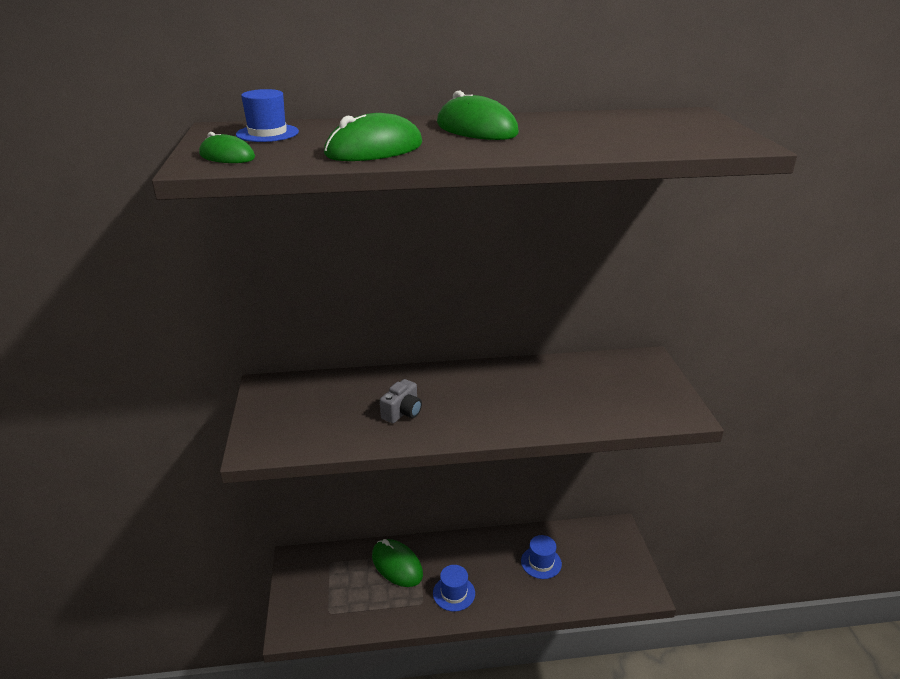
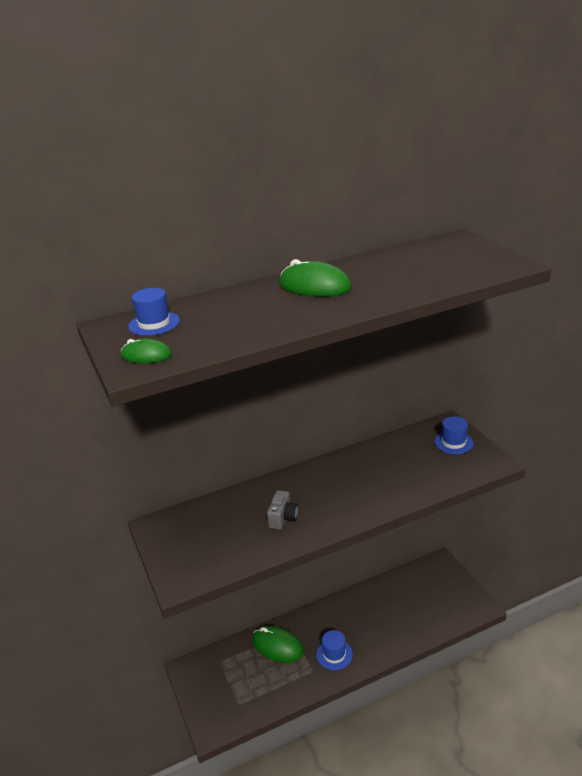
camera: 15 degrees left, 0 degrees up
green mouse [324,113,422,161] -> none
blue hat [521,535,562,579] -> blue hat moved to [434,416,473,454]

